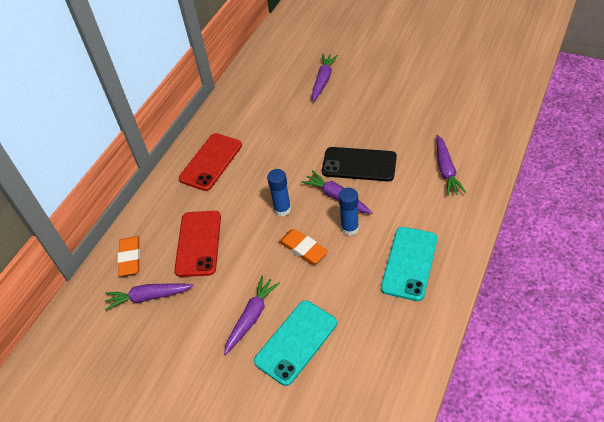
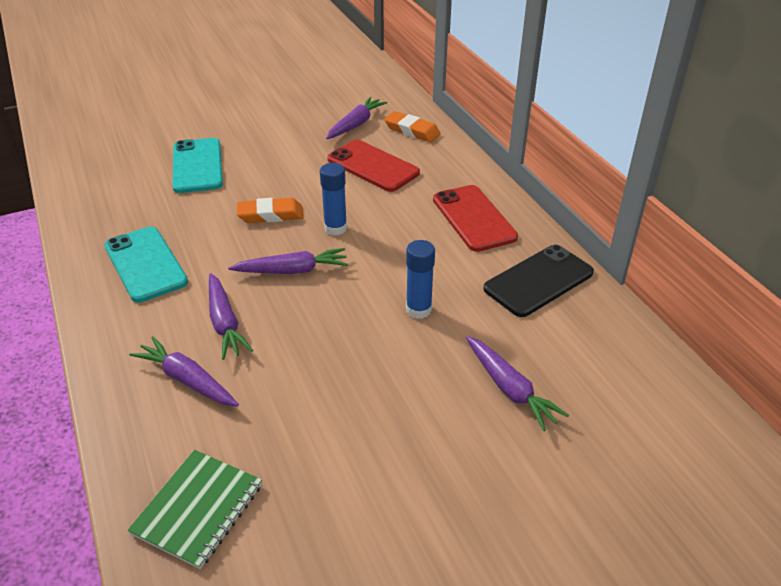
camera: 125 degrees right, 10 degrees down
purple carrot [224,276,280,355] -> purple carrot moved to [209,273,253,360]
black phone [322,147,397,181] -> black phone moved to [483,245,594,317]
blue glue stick [339,188,359,236] -> blue glue stick moved to [406,240,435,319]
none -> green notebook [127,450,262,569]

